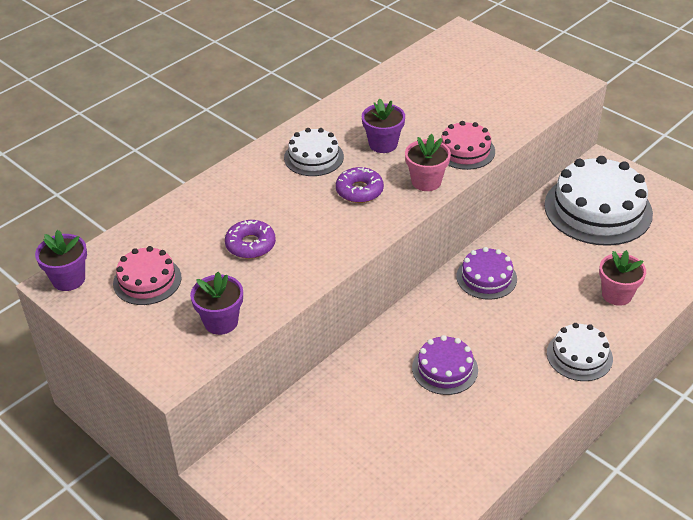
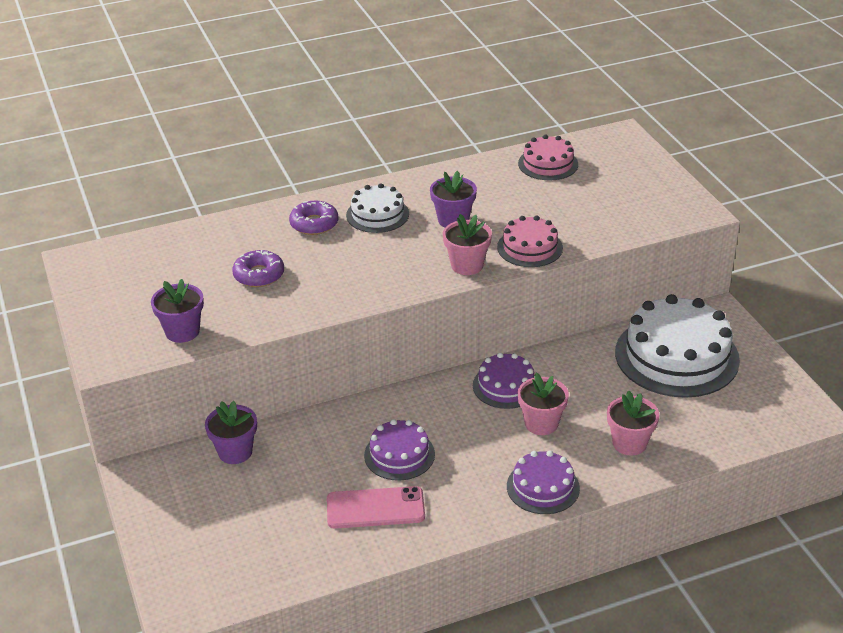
camera: 25 degrees right, 5 degrees down
purple flower pot [35,230,87,291] -> purple flower pot moved to [205,401,257,464]
pink cake [113,246,182,305] -> pink cake moved to [518,135,578,180]
purple donut [336,167,384,203] -> purple donut moved to [289,201,338,235]
white cake [547,323,613,381] -> purple cake [507,451,580,514]
none -> pink phone [327,486,425,529]
none -> pink flower pot [517,372,569,435]

